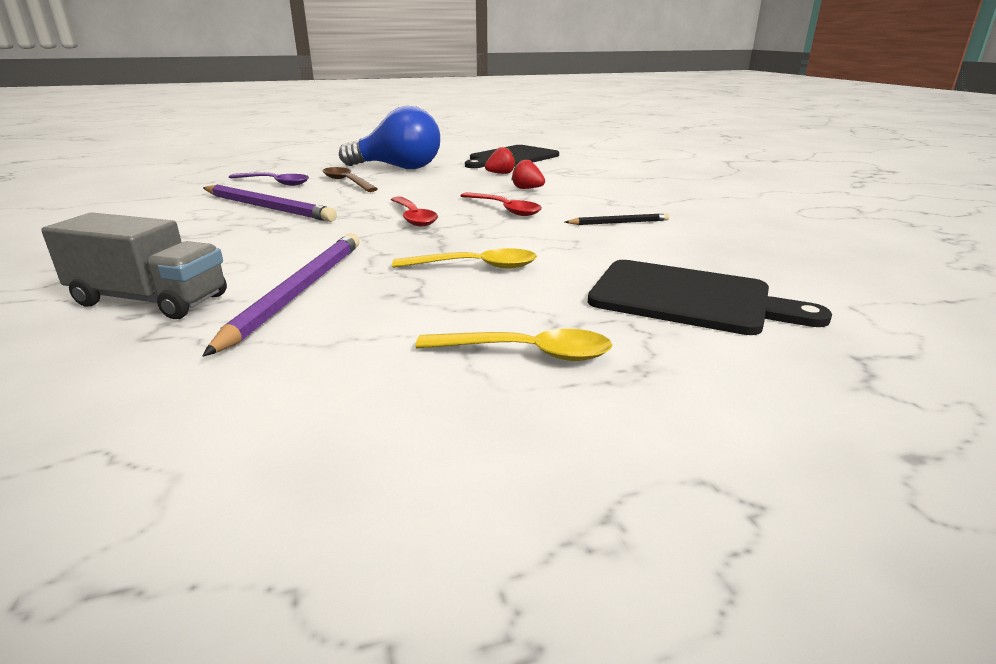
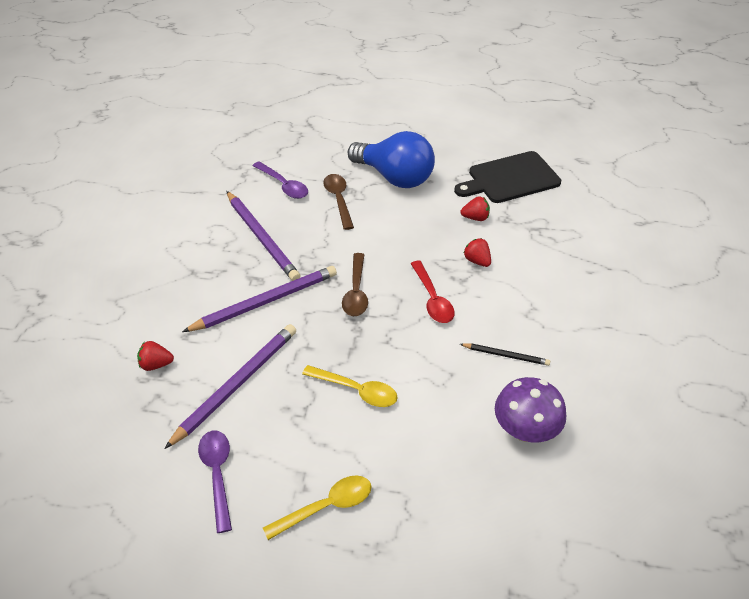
camera: 25 degrees right, 20 degrees up
grey truck [41,212,227,319] -> red strawberry [137,341,174,371]
red spoon [391,196,438,226] -> brown spoon [342,253,368,316]
yellow spoon [416,329,612,361] -> yellow spoon turned 60 degrees counterclockwise [263,476,372,540]
black cutting board [588,260,832,335] -> none
none -> purple pencil [182,266,337,332]
none -> purple spoon [198,431,232,533]
none -> purple mushroom [495,377,566,442]

